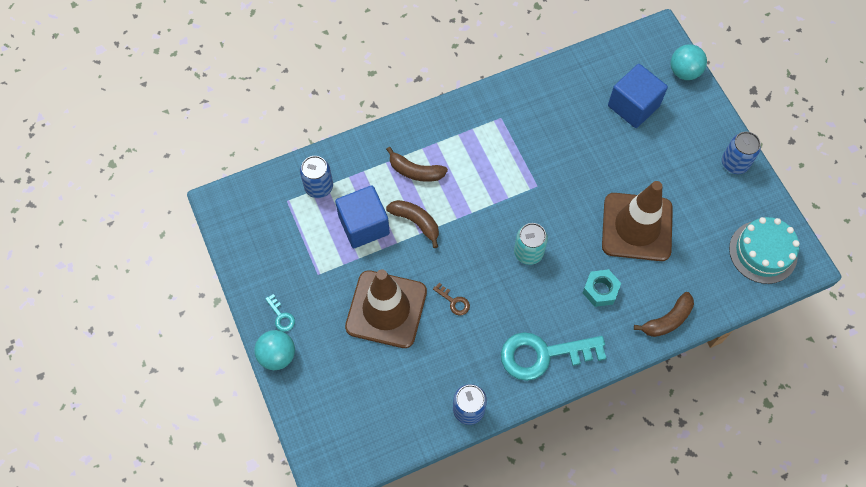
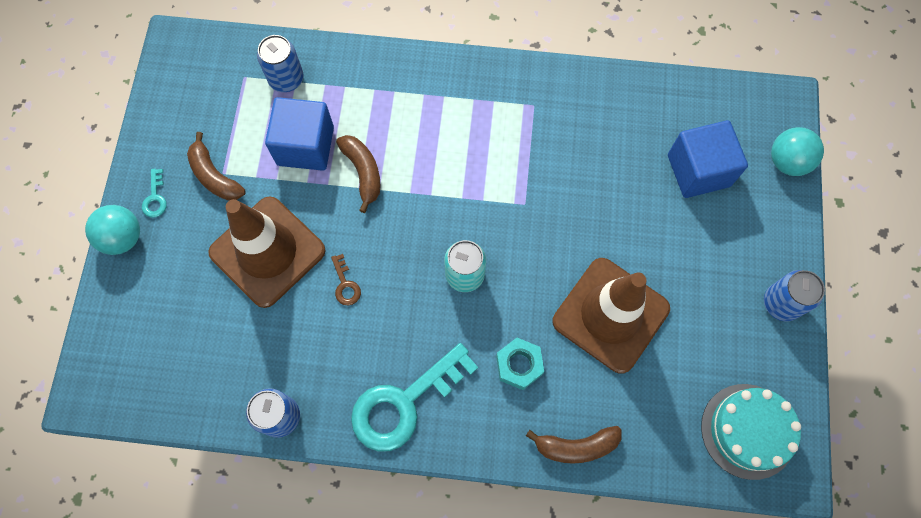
camera: 30 degrees right, 5 degrees up
brown banana [386,147,448,182] -> brown banana moved to [187,132,246,201]
turquoise key [501,332,606,381] -> turquoise key turned 60 degrees counterclockwise [351,343,478,452]

